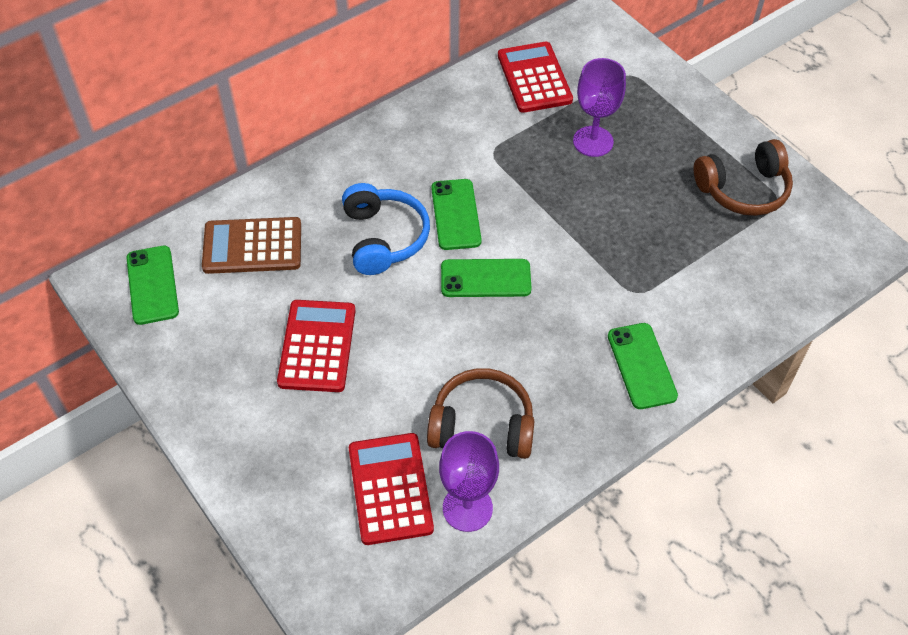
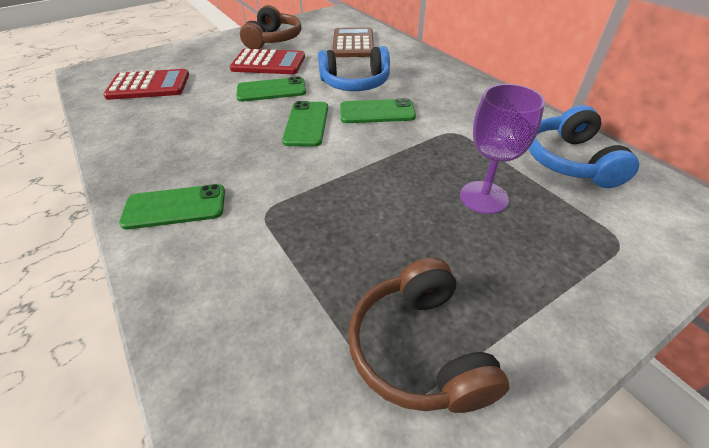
camera: 95 degrees right, 10 degrees down
green phone [127,246,179,325] -> green phone moved to [236,76,306,102]
brown headphones [427,368,535,459] -> brown headphones moved to [240,5,302,49]
purple goblet [439,431,499,532] -> none
red calculator [498,41,573,113] -> blue headphones [529,105,639,188]

